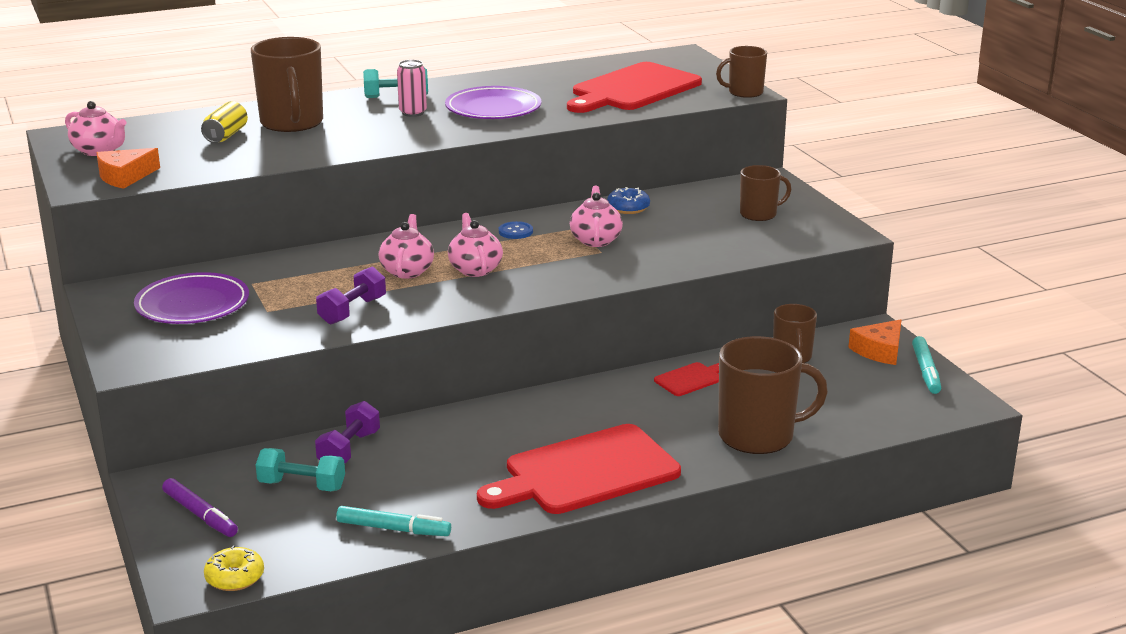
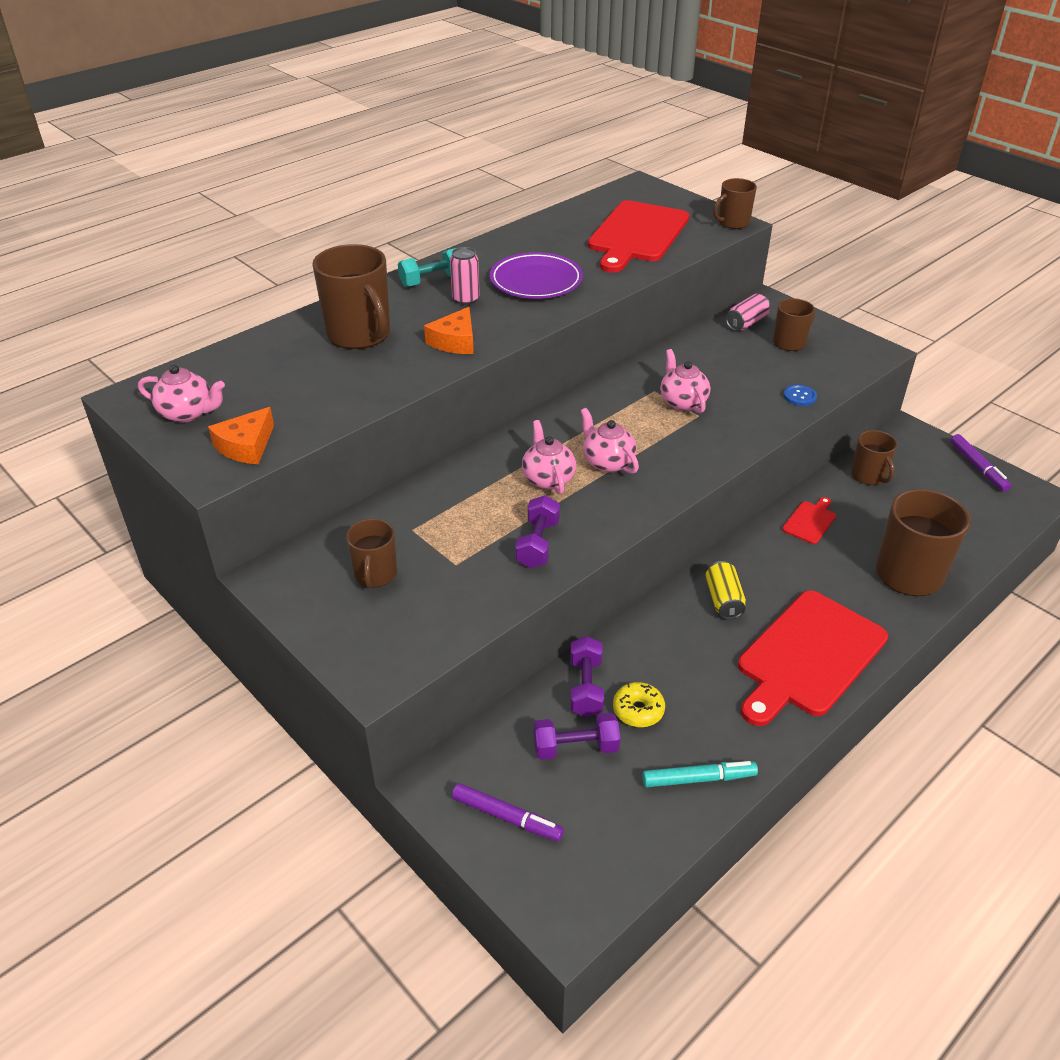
camera: 20 degrees left, 15 degrees up
purple plate [134,272,249,324] -> brown mug [346,519,397,588]
yellow can [201,101,248,143] -> yellow can moved to [705,561,746,620]
yellow donut [204,545,264,591] -> yellow donut moved to [613,682,665,727]
turquoise dumbbell [256,448,345,491] -> purple dumbbell [534,713,620,760]
blue button [499,221,533,239] -> blue button moved to [784,385,817,406]
blue donut [607,187,650,214] -> none
orange cheese [848,319,901,365] -> orange cheese moved to [424,307,474,354]
turquoise marker [912,336,941,394] -> purple marker [950,434,1011,492]
none -> pink can [726,294,770,331]

